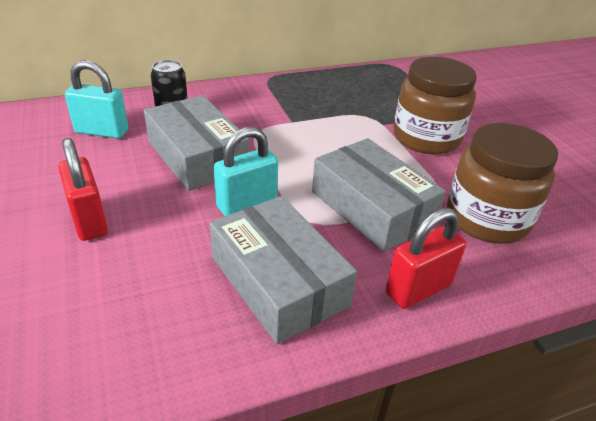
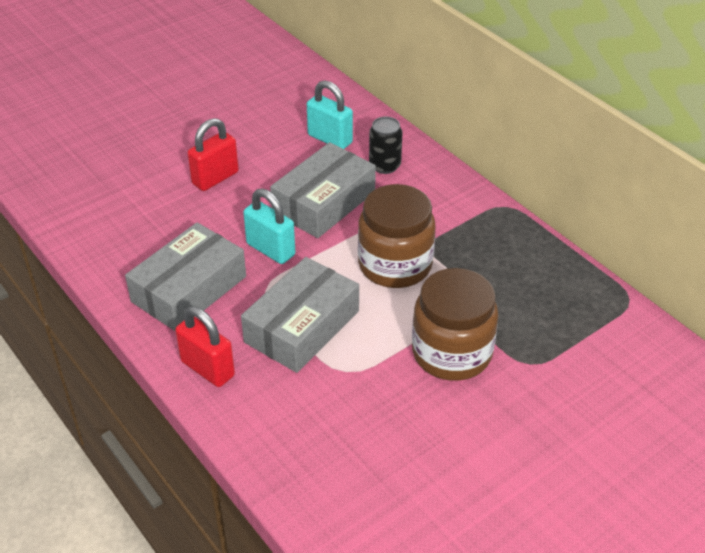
camera: 75 degrees right, 5 degrees up
turquoise padlock [65,60,128,139] -> turquoise padlock turned 45 degrees counterclockwise [307,80,353,149]
brown jar [447,123,558,244] -> brown jar moved to [358,184,436,288]

